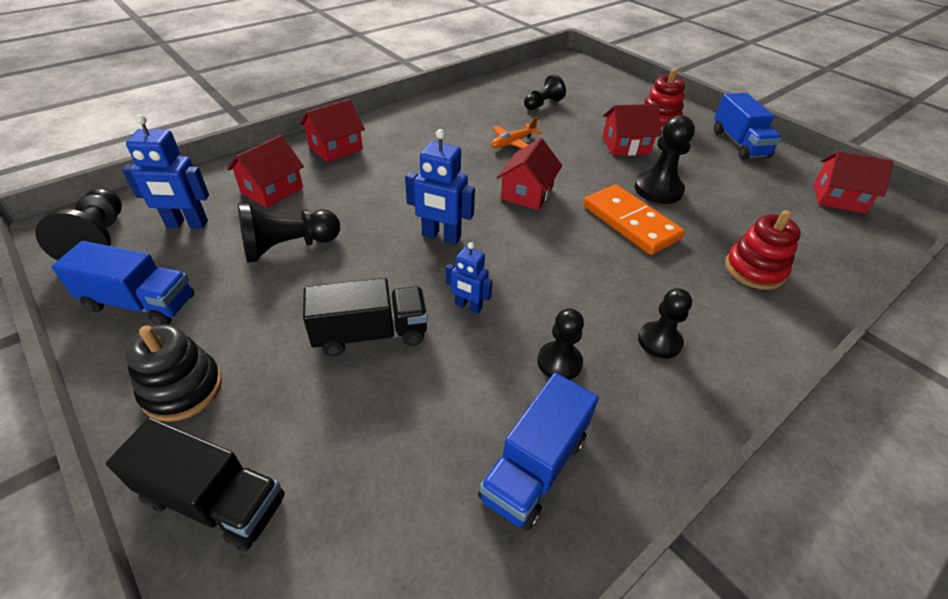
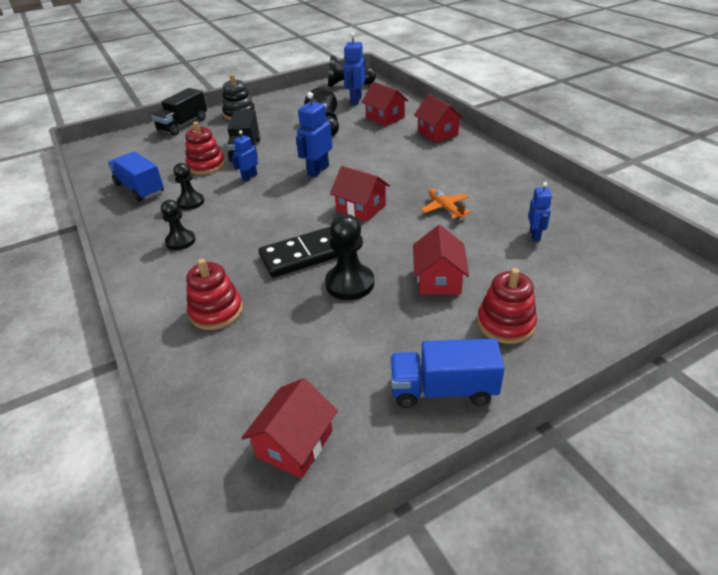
camera: 105 degrees right, 5 degrees down
blue truck [51,241,194,325] -> none
black pawn [524,74,566,110] -> blue robot [528,182,552,241]
orange domino [583,185,685,255] -> black domino [259,226,338,278]
none -> red stacking toy [185,122,225,175]

